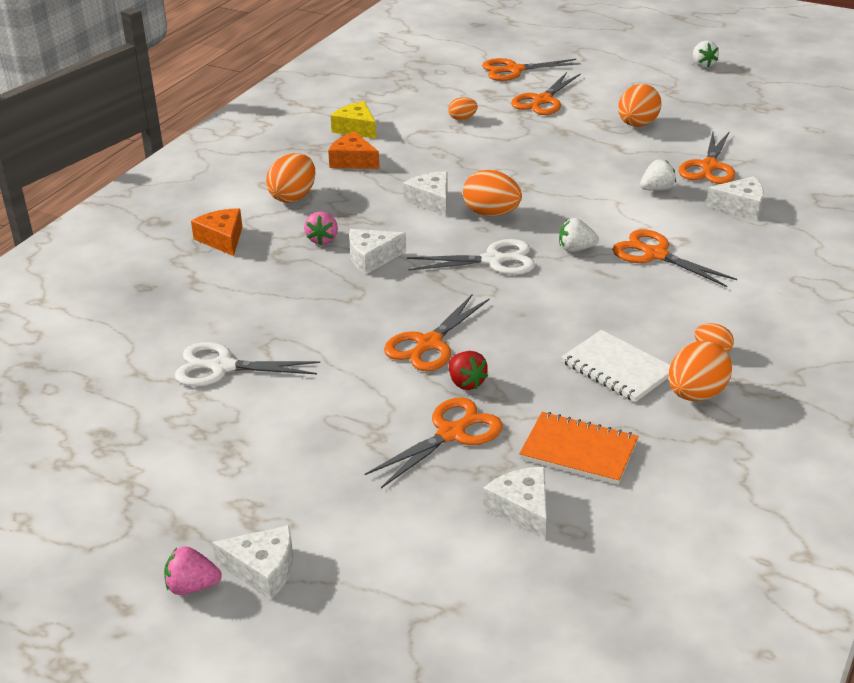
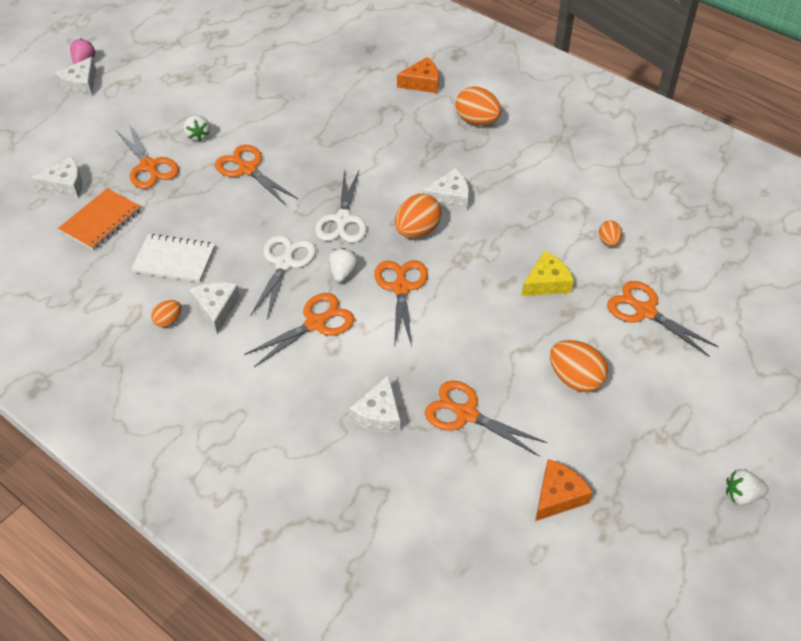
camera: 100 degrees right, 15 degrees up
white scissors [175,342,320,387] -> white scissors moved to [250,235,316,319]
pink strawberry [304,211,338,245] -> none
orange cheese [328,132,380,169] -> orange cheese moved to [535,459,593,521]
yellow cheese [330,101,376,139] -> yellow cheese moved to [522,251,574,296]
white cheese [349,229,406,274] -> white cheese moved to [189,282,240,334]
red strawberry [449,351,488,390] -> none
orange scissors [482,58,581,81] -> orange scissors moved to [374,260,428,347]
white notebook [561,330,670,402] -> white notebook turned 45 degrees clockwise [131,234,215,282]
white strawberry [640,160,676,191] -> white strawberry moved to [183,115,210,141]
orange egg [669,341,732,401] -> none

